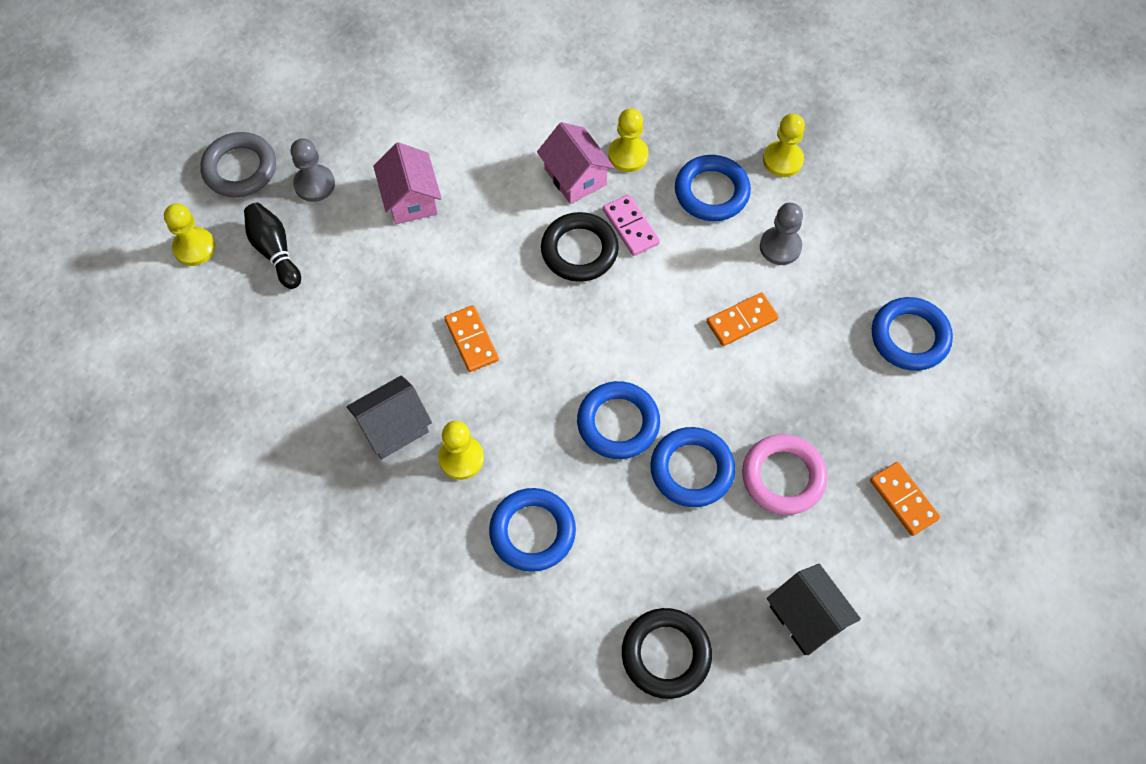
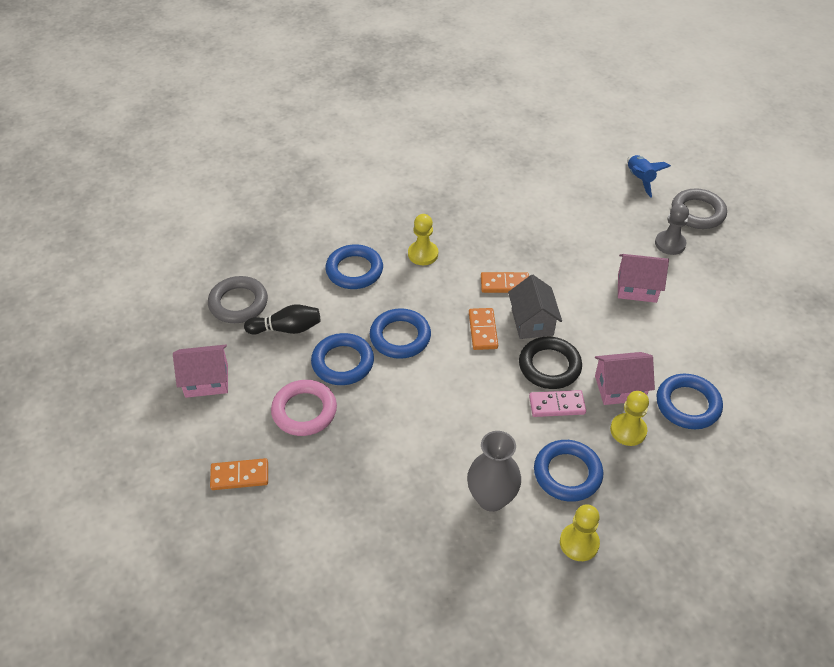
camera: 115 degrees right, 15 degrees down
yellow pawn [164,203,216,266] -> blue rocket [627,155,671,198]
black bowling pin [244,203,301,289] -> black bowling pin moved to [244,305,320,334]
grey house [347,375,432,459] -> grey house moved to [508,275,562,339]
black ring [622,608,712,699] -> grey ring [208,276,268,323]
orange domino [707,292,779,346] -> orange domino moved to [469,308,498,350]
grey pawn [760,203,803,265] -> grey vase [467,431,521,512]
black house [767,564,861,655] -> pink house [173,345,228,398]
blue ring [872,297,953,371] -> blue ring moved to [656,374,723,429]

